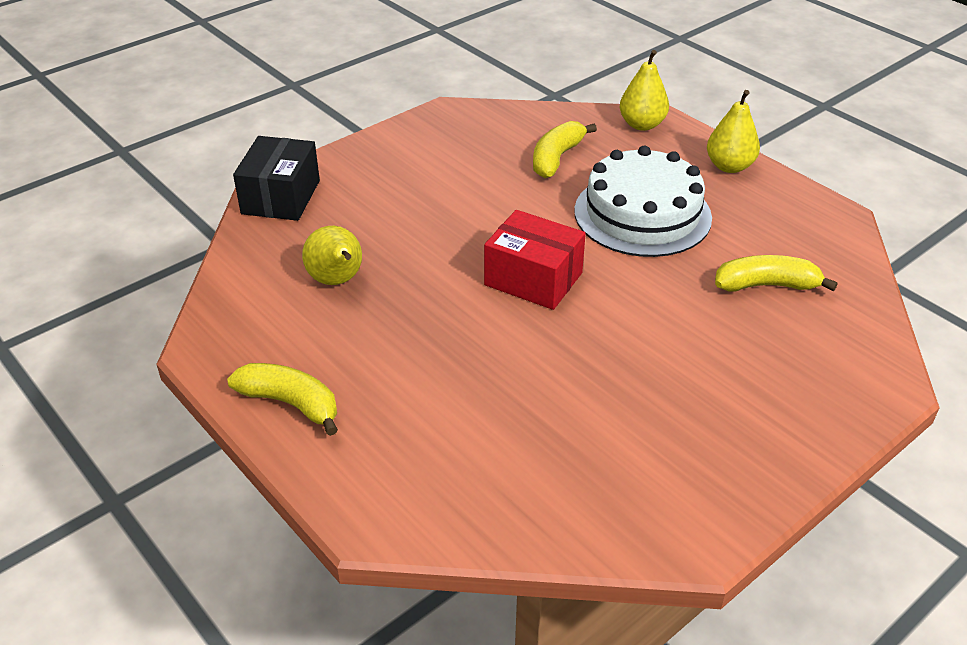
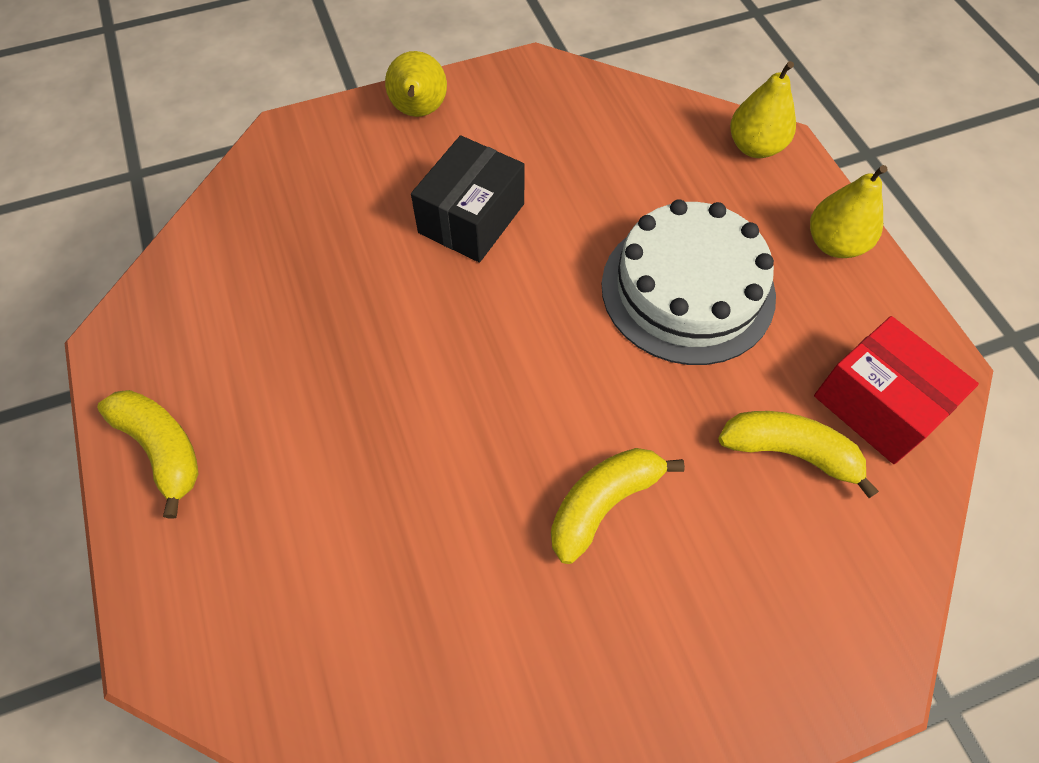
camera: 20 degrees right, 20 degrees up
black box [233,136,320,221] -> black box moved to [411,135,525,262]
yellow pear [302,226,362,285] -> yellow pear moved to [385,51,447,117]
red box [484,210,586,310] -> red box moved to [814,316,979,464]
yellow banana [533,121,597,178] -> yellow banana moved to [551,448,685,564]

